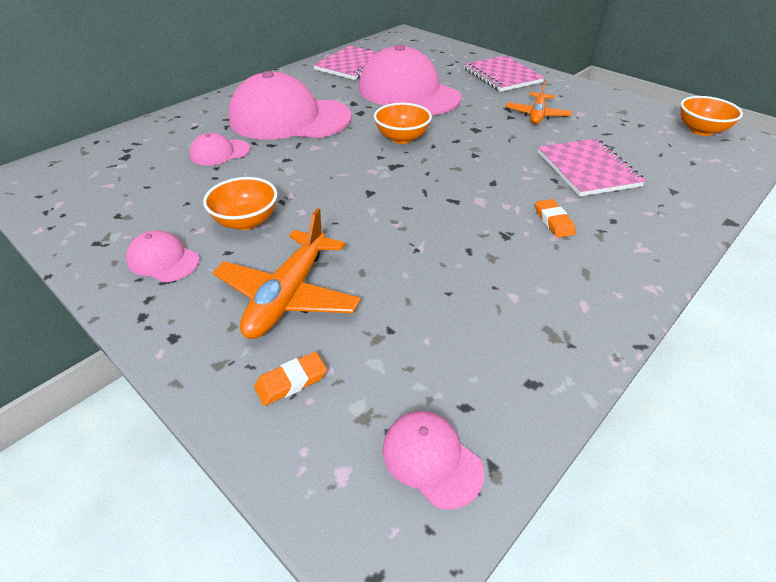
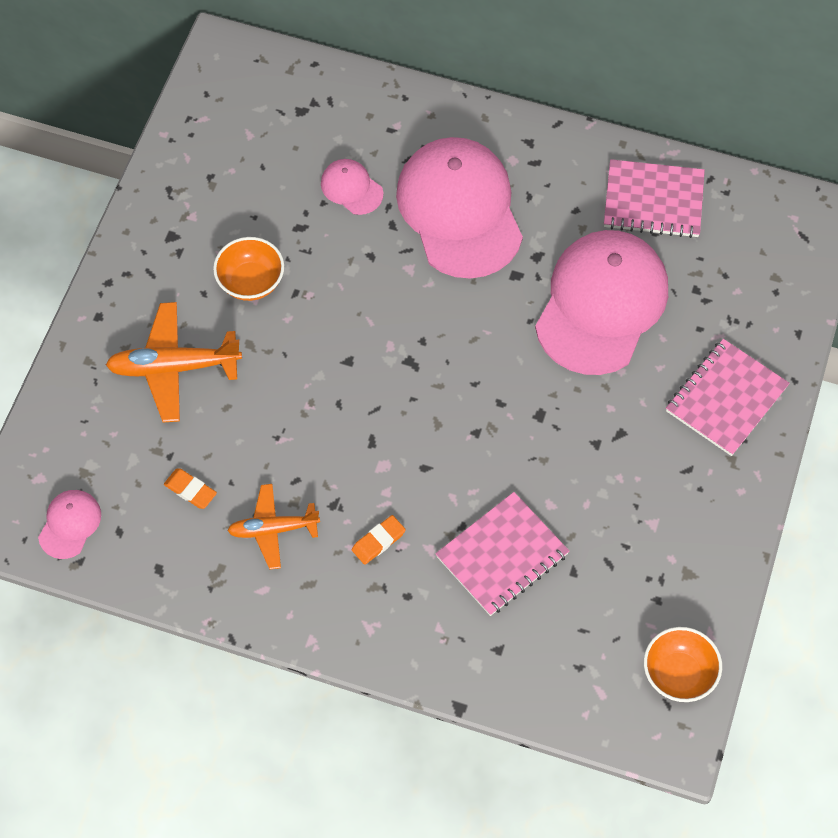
camera: 65 degrees right, 20 degrees up
pink cap [126,230,200,282] -> none
orange eraser [254,352,327,406] -> orange eraser moved to [164,469,217,509]
orange bowl [374,103,432,144] -> none
orange plane [505,80,572,124] -> orange plane moved to [227,484,320,570]

